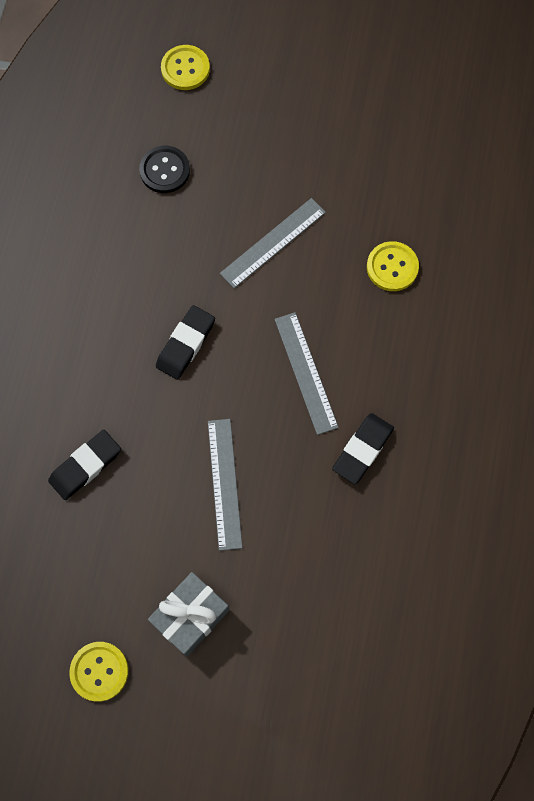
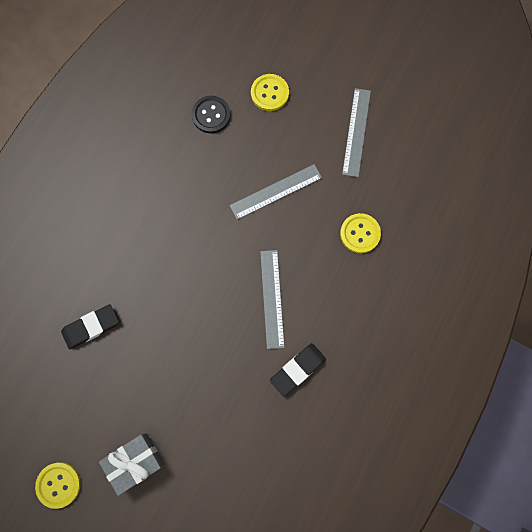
camera: 15 degrees right, 5 degrees up
black eraser [156,305,215,380] -> none
yellow button [161,45,210,90] -> yellow button moved to [251,74,289,111]
grey ruler [208,419,243,551] -> grey ruler moved to [342,88,371,177]

